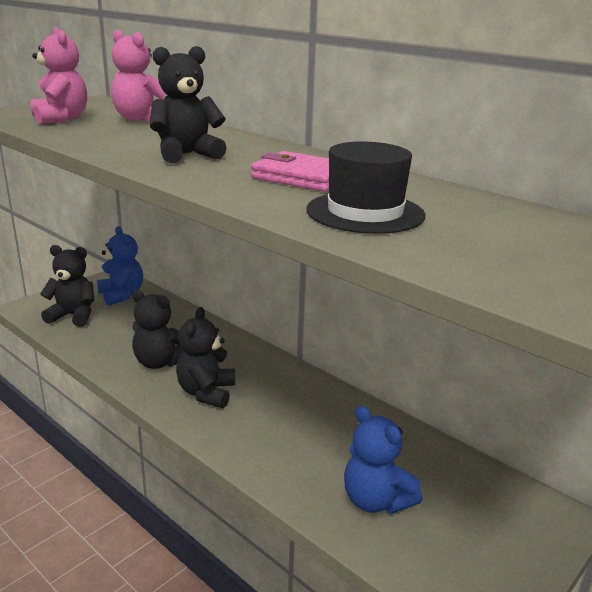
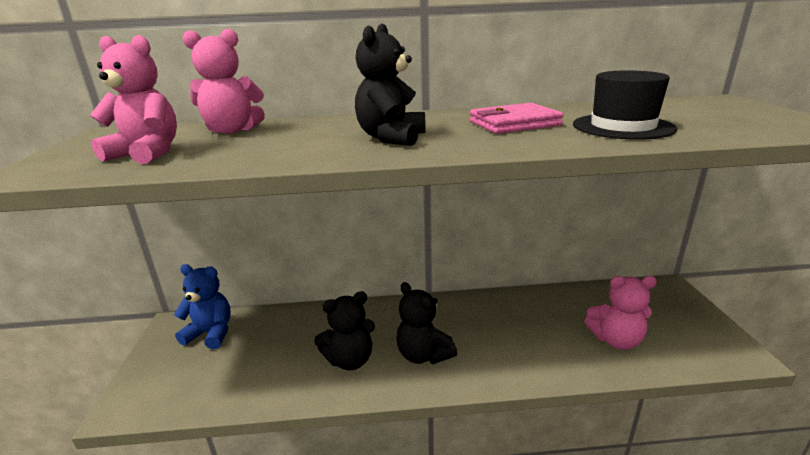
camera: 45 degrees left, 0 degrees up
black teddy bear [40,245,94,327] -> none
blue teddy bear [344,405,422,514] -> pink teddy bear [584,276,657,350]

